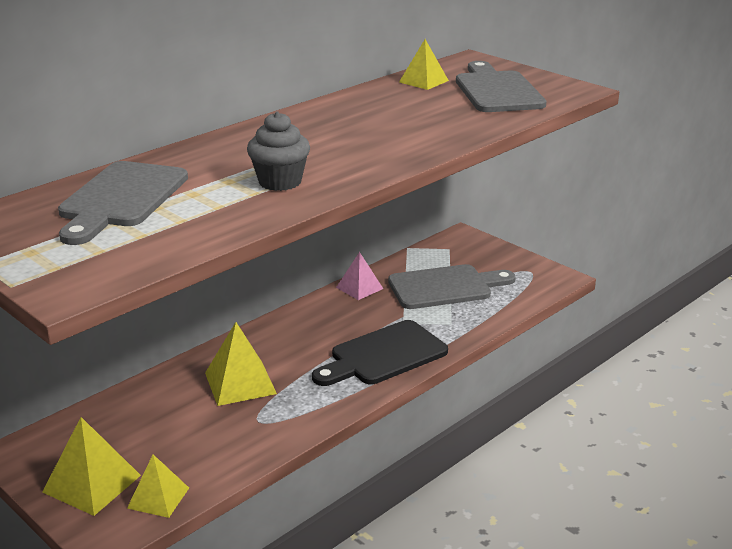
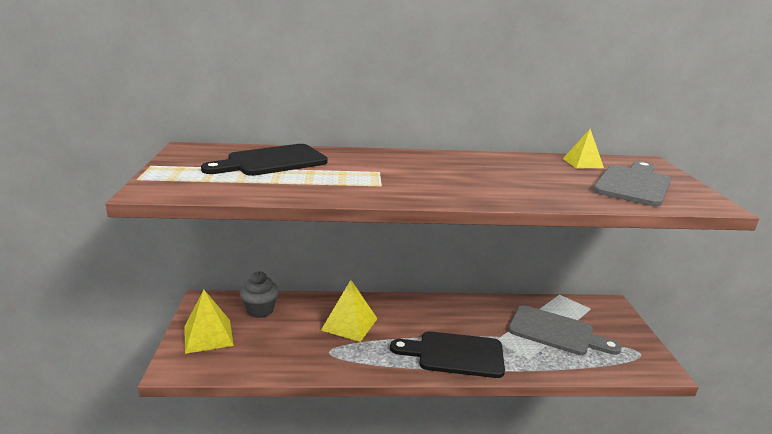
camera: 40 degrees right, 5 degrees down
grey cutting board [58,161,188,245] -> black cutting board [201,144,328,176]
yellow pyramid [127,455,189,518] -> none
grey cupcake [247,111,310,191] -> grey cupcake moved to [240,271,279,318]
pink pyramid [336,252,383,300] -> none

